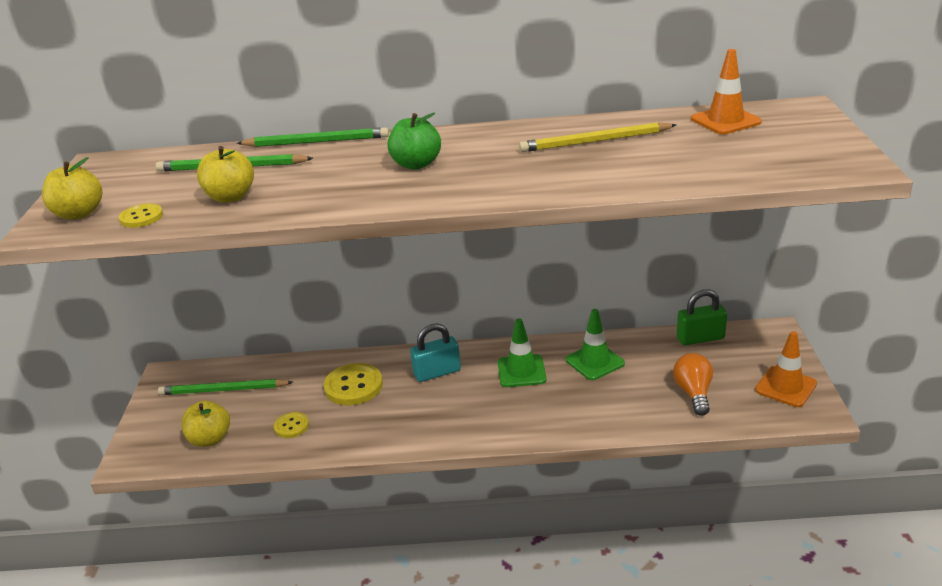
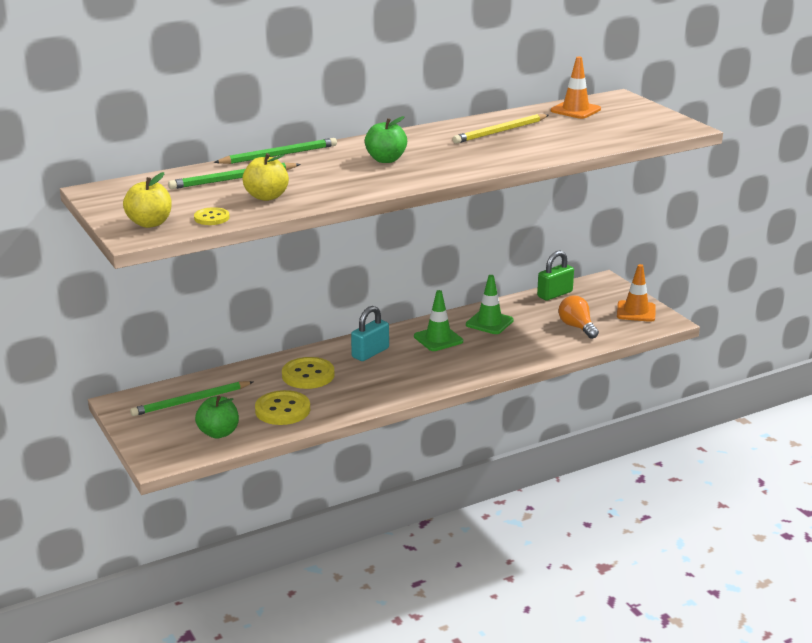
camera: 30 degrees left, 5 degrees down
yellow apple [181,400,230,447] -> green apple [195,396,239,439]
yellow button [274,412,309,438] -> yellow button [255,390,310,425], size x1.78

